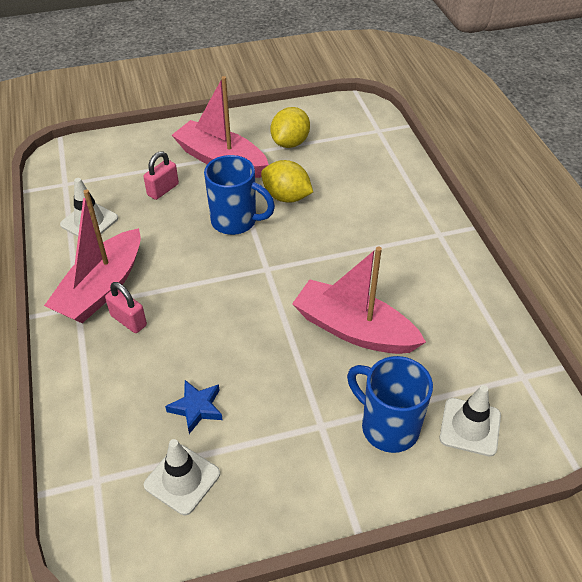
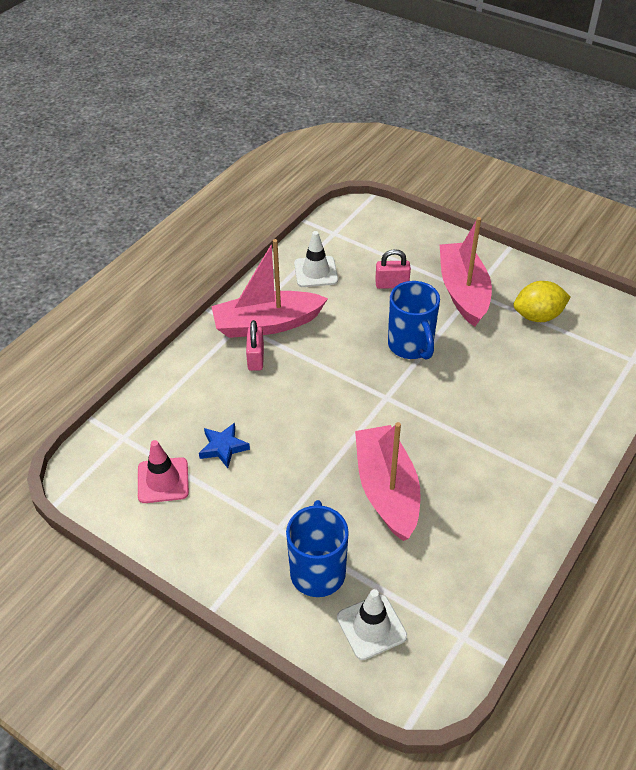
camera: 50 degrees right, 0 degrees up
white traffic cone [144,439,220,515] -> pink traffic cone [138,440,189,503]
yellow lemon [261,160,313,203] -> none

